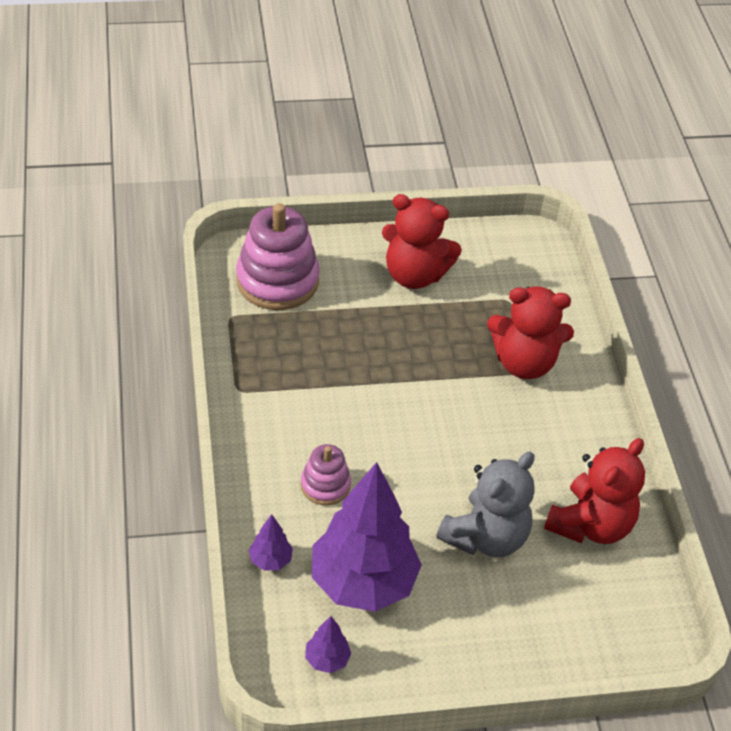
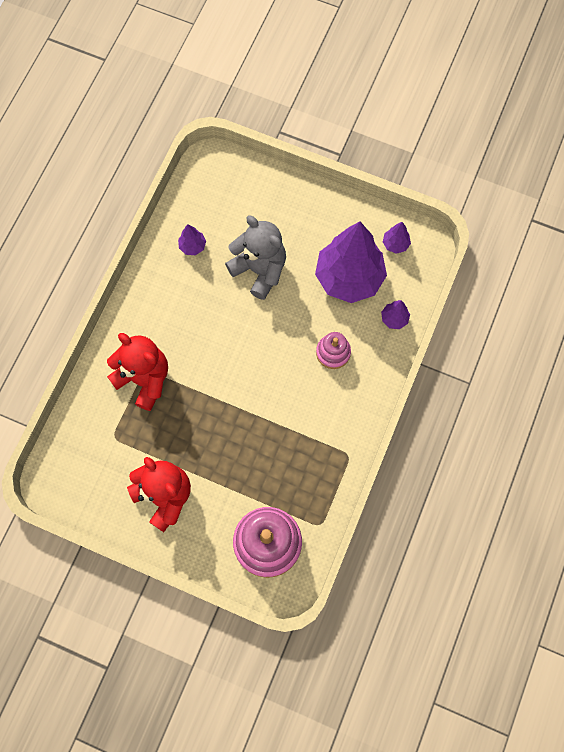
camera: 145 degrees left, 25 degrees up
grey teddy bear [436,452,535,557] -> grey teddy bear turned 60 degrees clockwise [225,215,286,300]
red teddy bear [544,438,645,544] -> purple tree [178,224,206,255]

